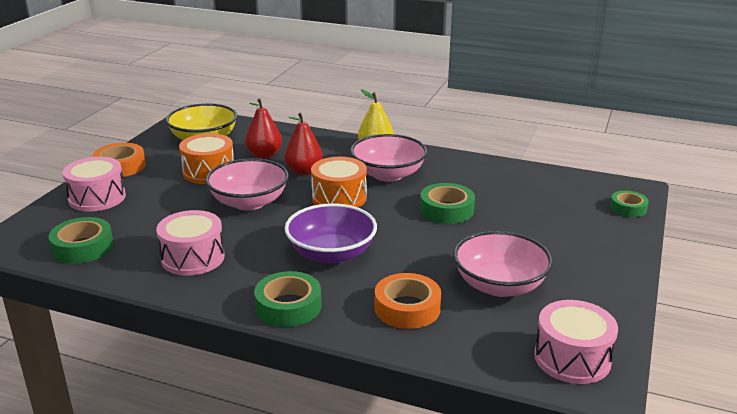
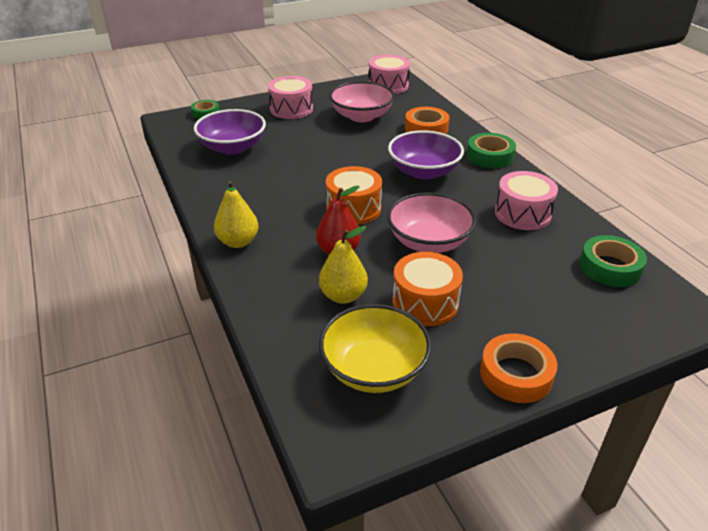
camera: 135 degrees left, 10 degrees up
pink drum [62,157,126,212] -> pink drum moved to [268,76,313,119]
red pear [245,99,282,159] -> yellow pear [319,226,368,304]
pink bowl [350,134,427,182] -> none
green tape [420,183,475,224] -> none
none -> purple bowl [194,109,266,155]

